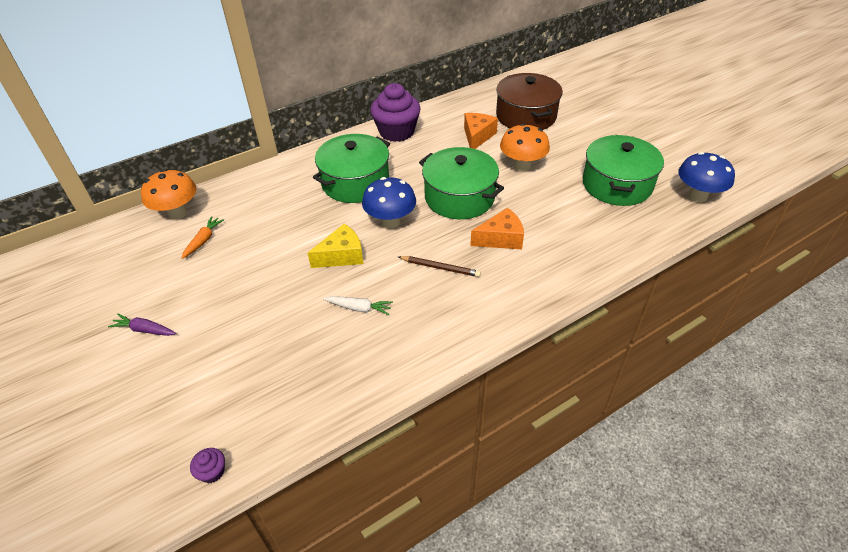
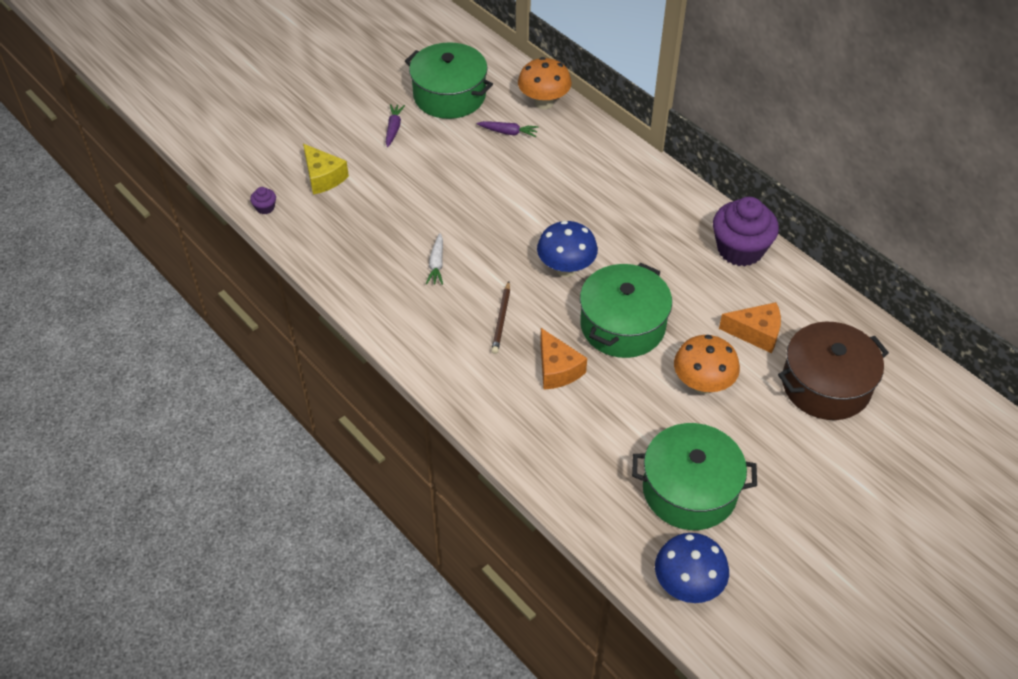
camera: 80 degrees right, 5 degrees up
orange carrot [181,216,224,259] -> purple carrot [476,121,539,137]
yellow cheese [308,224,363,268] -> yellow cheese moved to [303,144,349,195]
green pot [313,134,390,203] -> green pot moved to [405,42,493,119]

